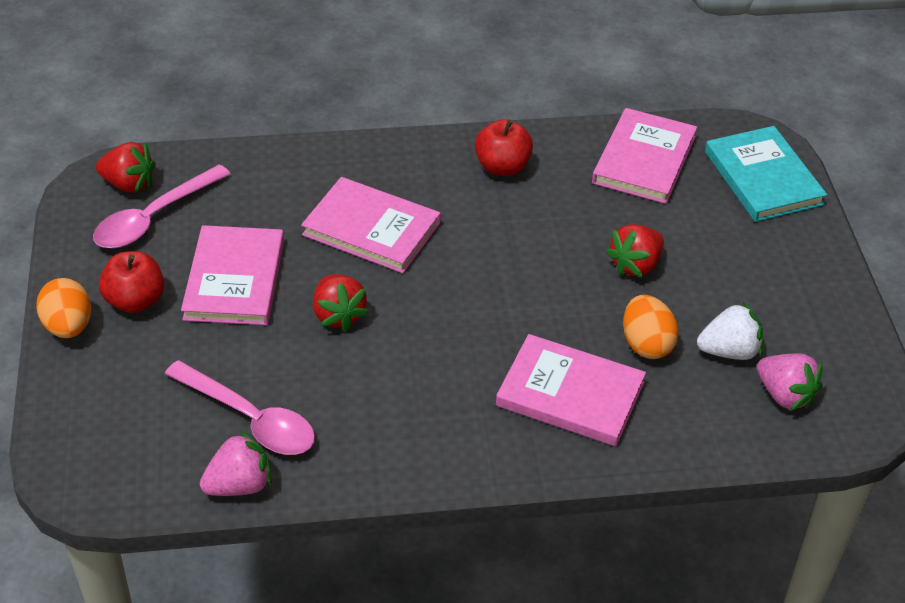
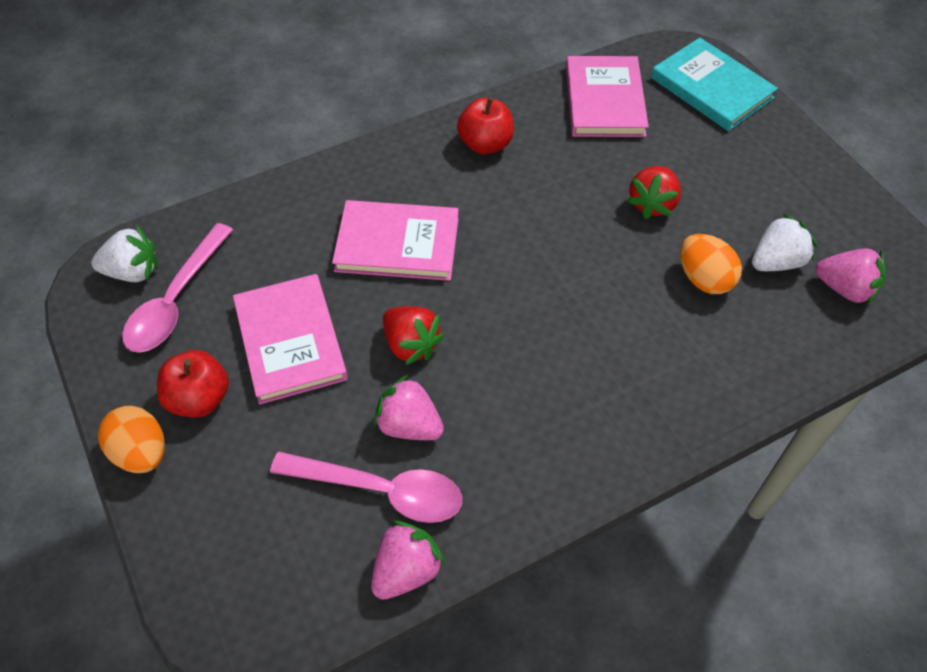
camera: 20 degrees left, 10 degrees up
red strawberry [96,142,156,193] -> white strawberry [91,226,158,282]
pink book [496,334,646,446] -> none
none -> pink strawberry [373,375,444,440]

